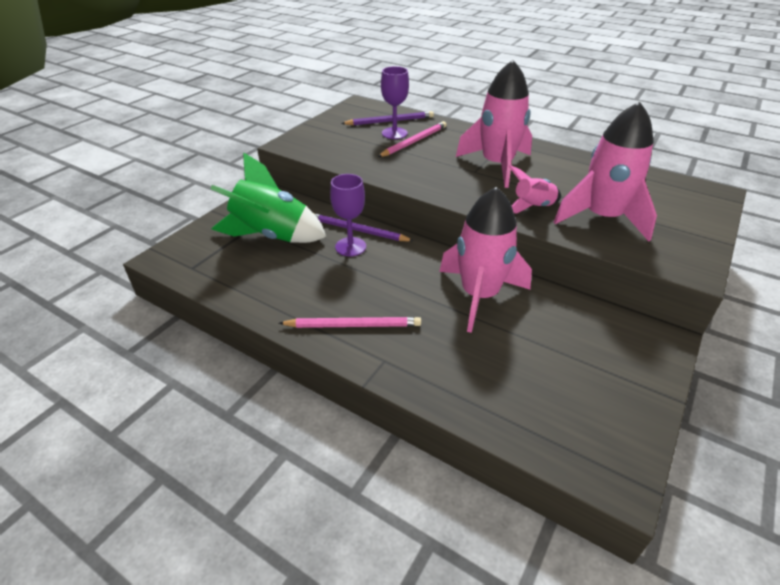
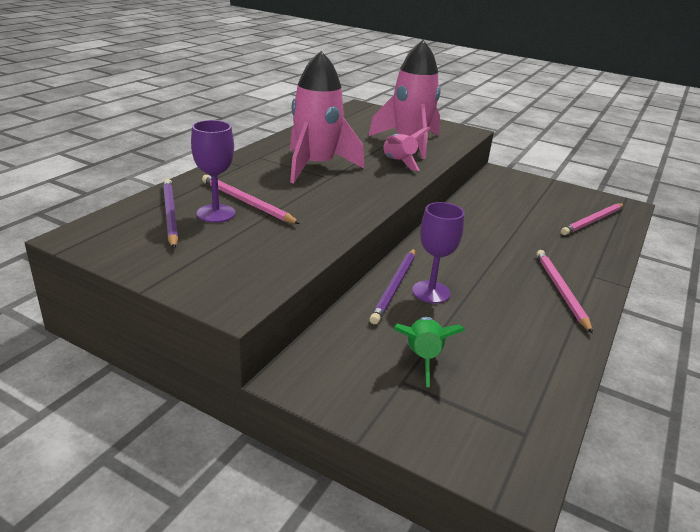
camera: 95 degrees left, 10 degrees down
green rocket [210,152,326,243] -> green rocket [393,317,465,387], size x0.53
pink rocket [439,187,532,333] -> none
none -> pink pencil [561,203,624,235]

